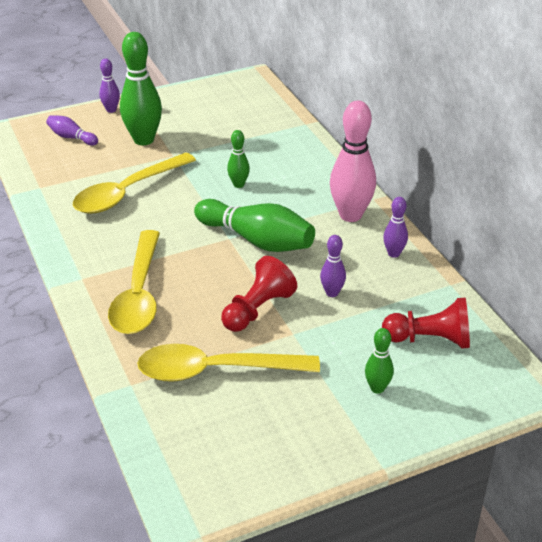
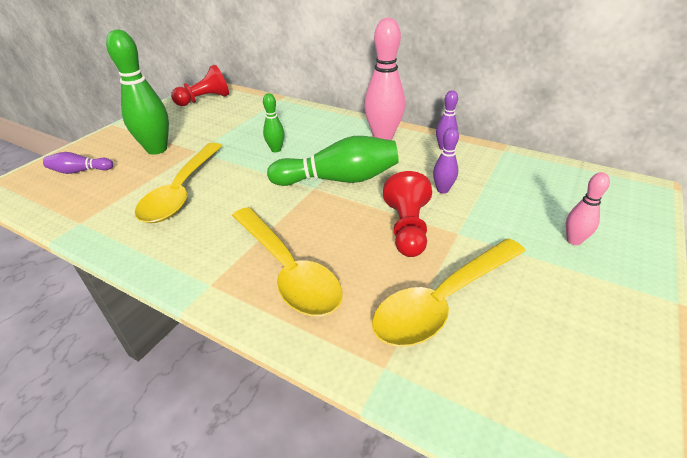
camera: 35 degrees left, 0 degrees up
purple bowling pin [99,59,120,113] -> none
green bowling pin [365,328,394,394] -> pink bowling pin [566,172,610,245]
red pawn [382,298,470,349] -> red pawn moved to [171,65,229,106]

